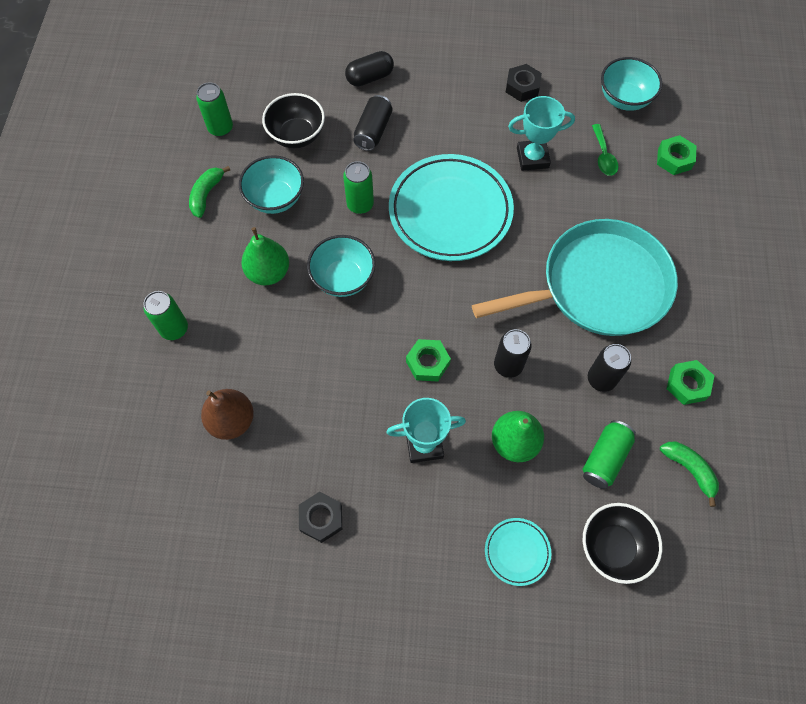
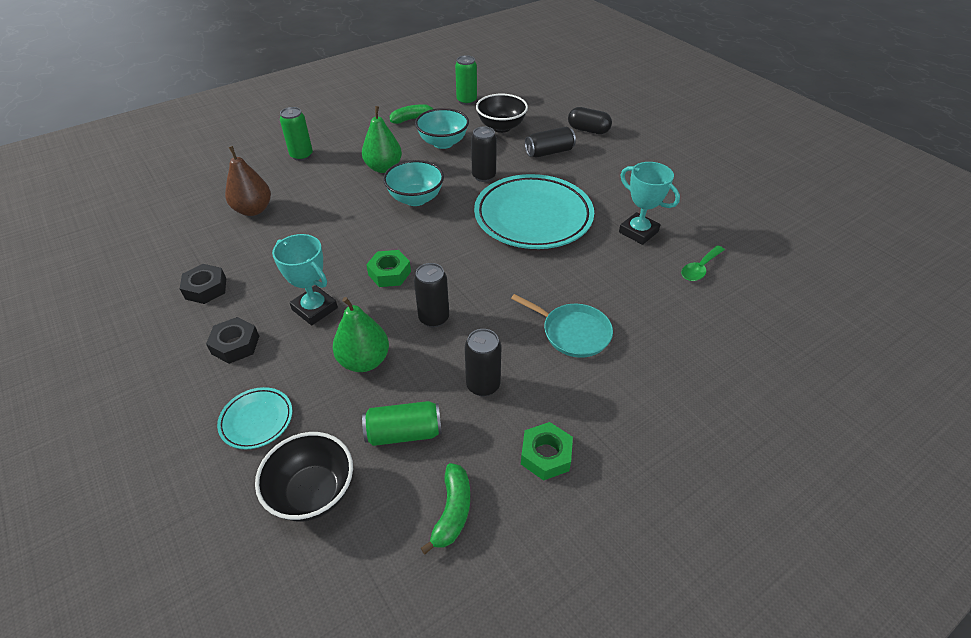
camera: 50 degrees right, 20 degrees down
green can [343,161,374,214] -> black can [471,126,497,182]
turquoise pan [472,219,678,336] -> turquoise pan [511,294,613,358], size x0.47
black nut [506,64,542,102] -> black nut moved to [206,317,259,364]
turquoise bowl [601,57,662,111] -> none
green nut [657,135,697,175] -> none

